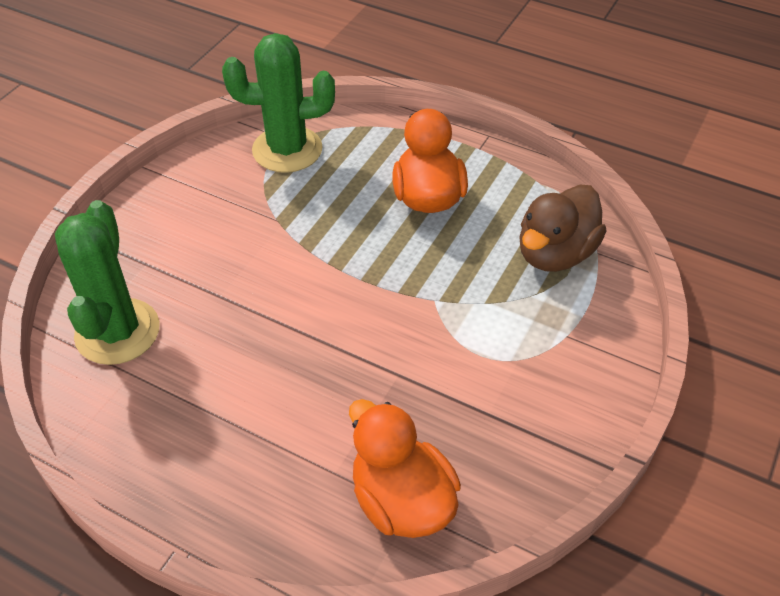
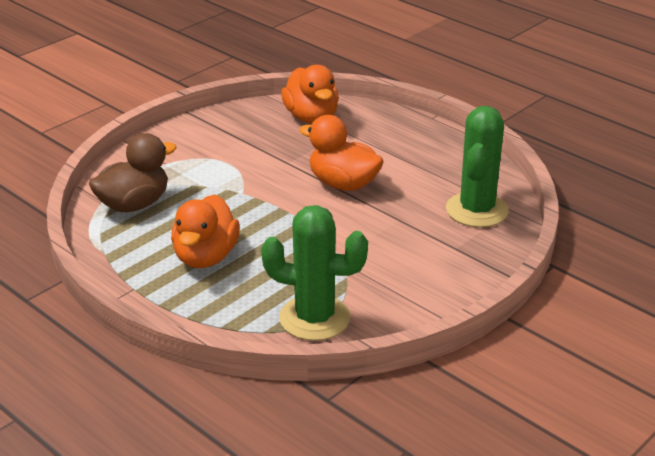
camera: 165 degrees left, 15 degrees down
none -> orange duck [299,115,384,191]

